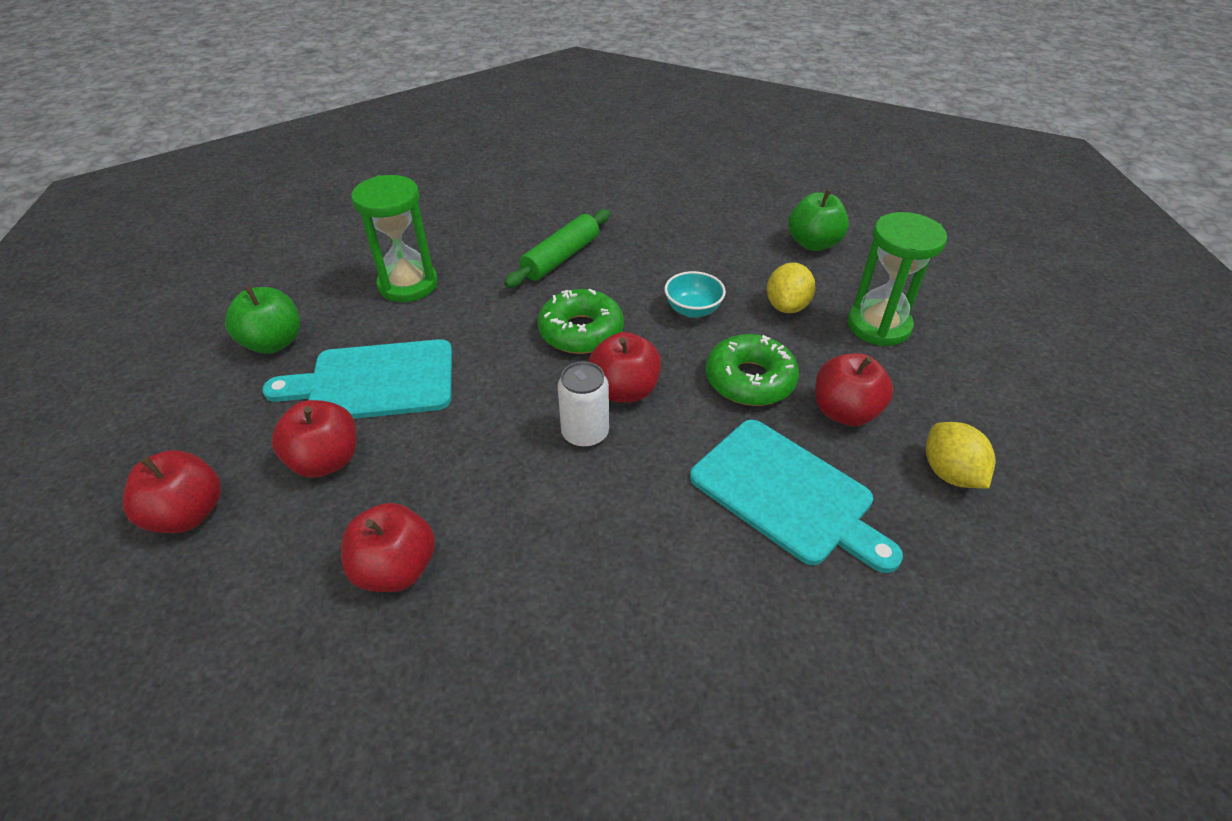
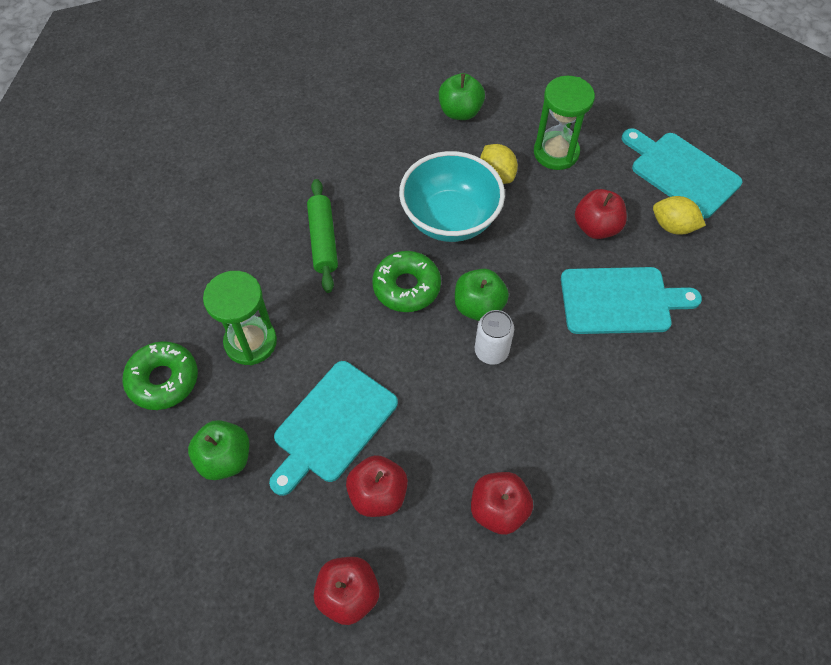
camera: 45 degrees left, 15 degrees up
red apple [589,332,661,403] -> green apple [455,269,509,321]
turquoise bowl [664,271,726,318] -> turquoise bowl [399,151,505,242], size x2.16
green donut [705,334,799,406] -> green donut moved to [123,341,198,410]
none -> turquoise cutting board [622,128,742,219]

